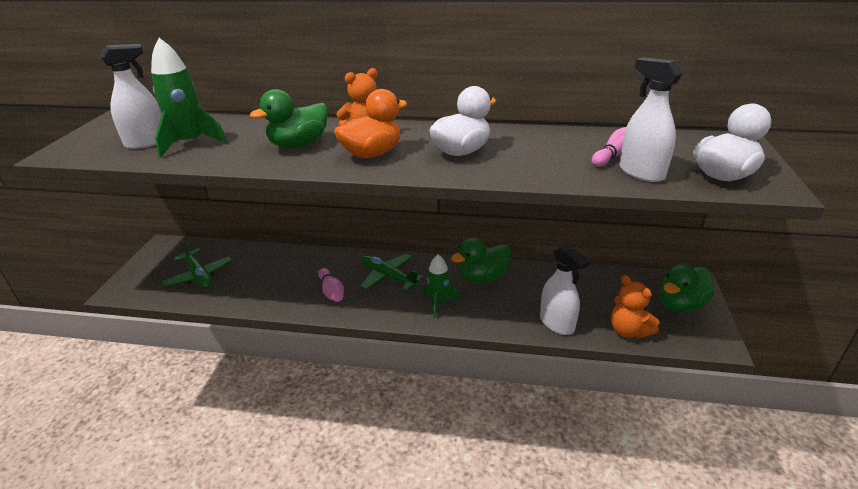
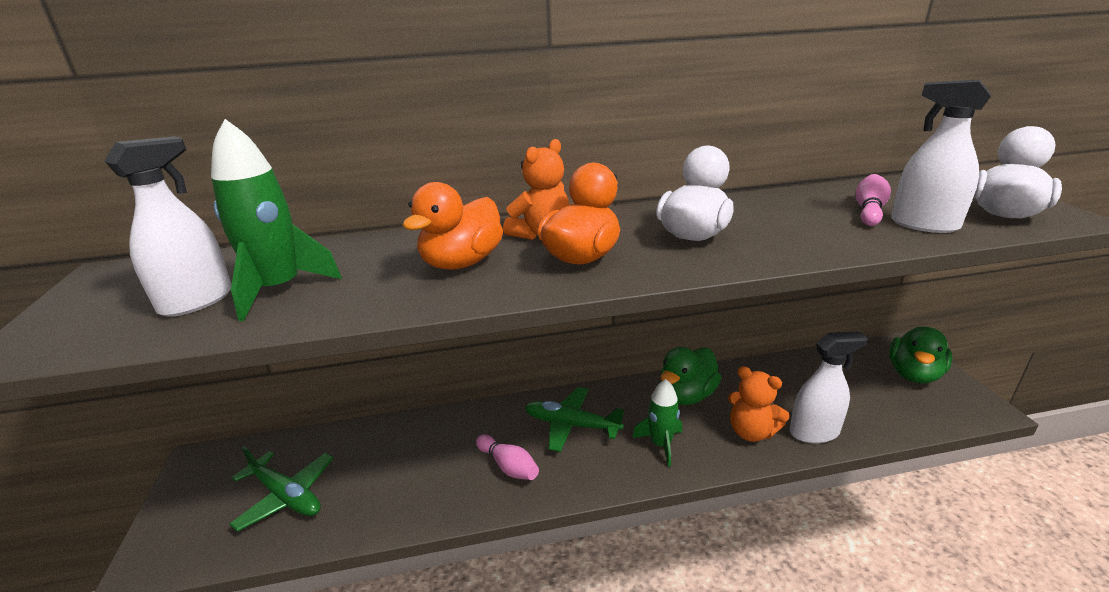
camera: 20 degrees left, 5 degrees down
green duck [250,89,328,148] -> orange duck [402,182,503,270]
white spray bottle [540,244,590,335] -> white spray bottle turned 45 degrees counterclockwise [790,331,868,443]
orange teddy bear [611,275,659,339] -> orange teddy bear moved to [728,366,790,442]

